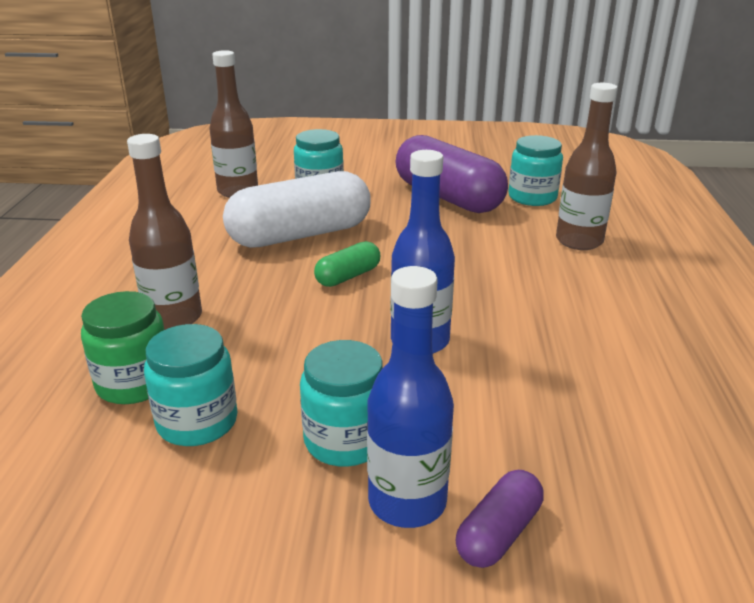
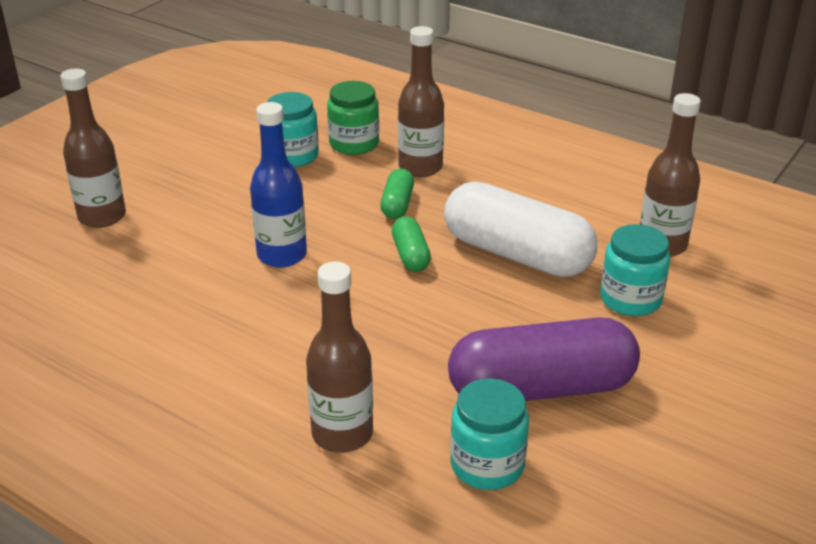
camera: 120 degrees right, 5 degrees up
white capsule [223,171,371,248] -> white capsule turned 60 degrees counterclockwise [444,182,597,277]
turquoise jar [300,340,383,467] -> none
blue bottle [367,266,454,528] -> none
purple capsule [456,470,544,568] -> brown bottle [60,68,126,228]
none -> green capsule [380,169,414,219]

